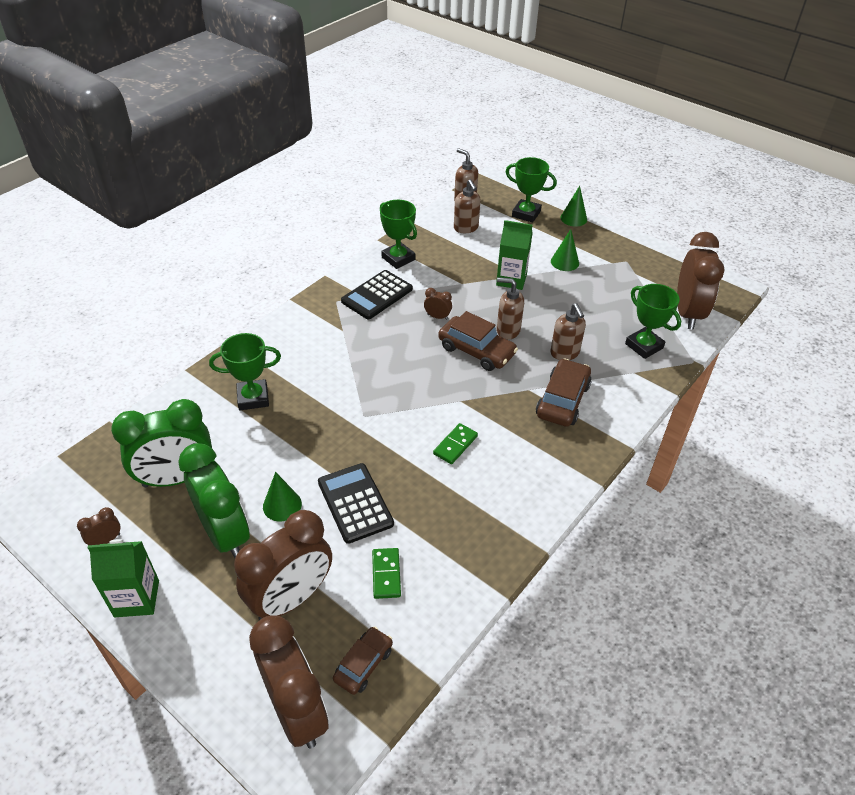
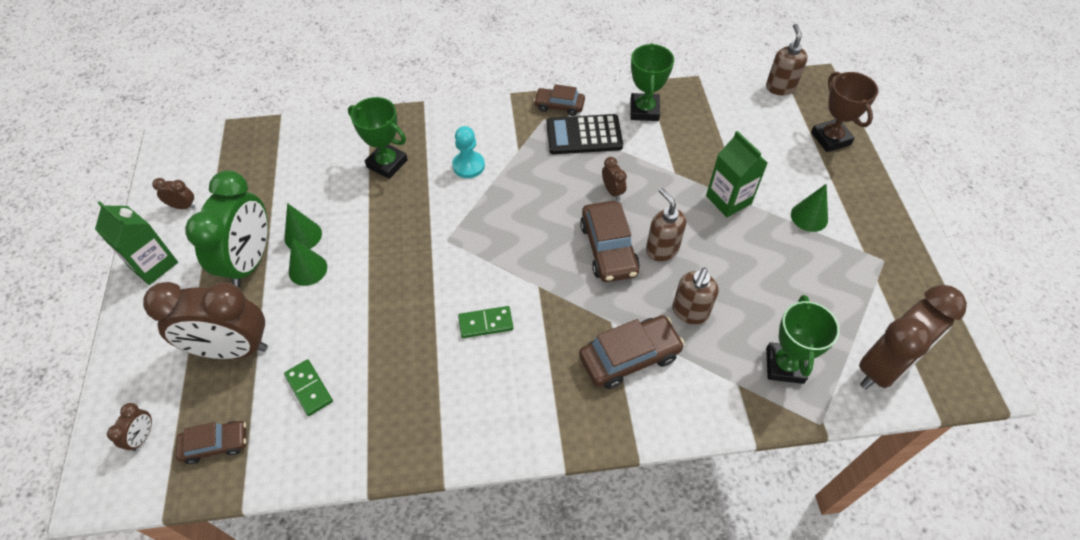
camera: 45 degrees right, 10 degrees up
green clock [111,399,212,487] -> none
brown clock [249,615,328,748] -> brown clock [107,403,152,451], size x0.41
black calculator [318,463,394,544] -> none
green domino [372,548,401,599] -> green domino turned 75 degrees counterclockwise [284,359,333,416]
brown soap dispenser [454,179,481,233] -> none
green trophy [506,157,557,223] -> brown trophy [811,72,878,152]
green cone [560,186,587,226] -> green cone moved to [284,203,322,249]
none -> turquoise pawn [452,126,485,178]
none -> brown car [534,84,585,116]

